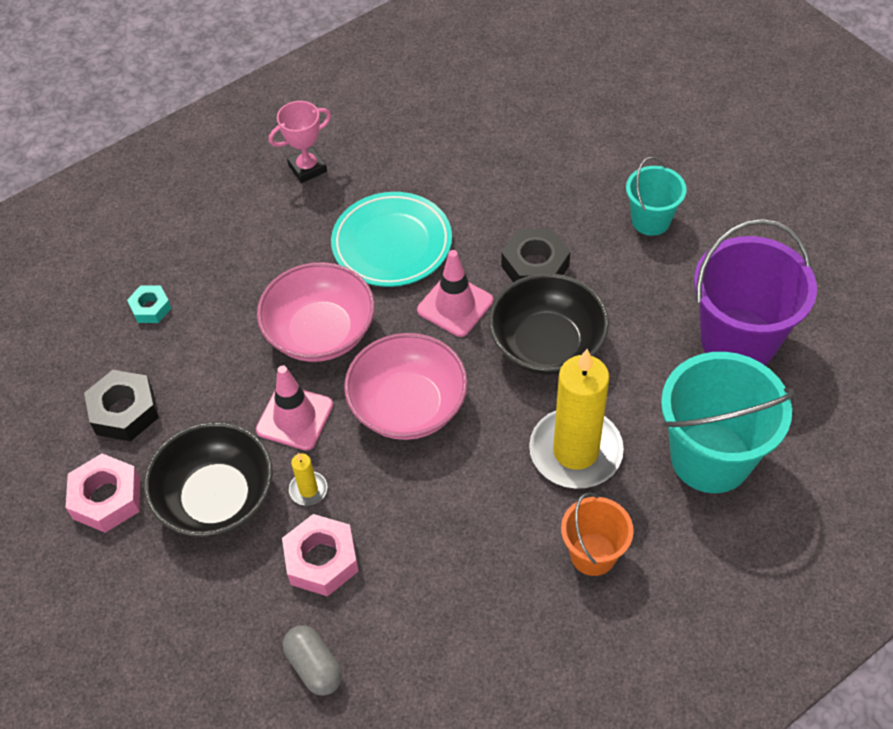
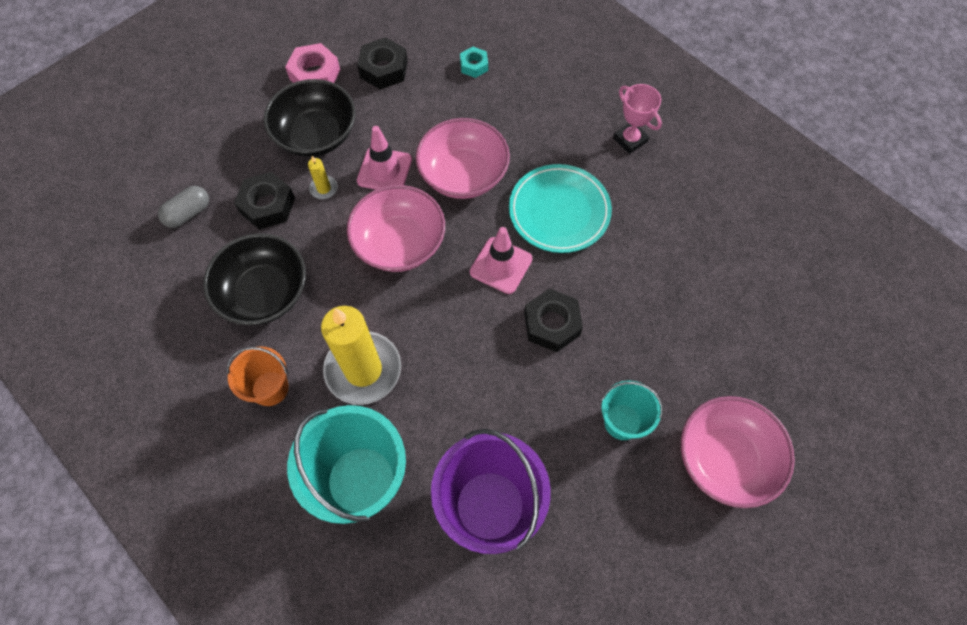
camera: 80 degrees right, 10 degrees up
pink nut [282,514,359,596] -> black nut [234,172,295,229]
black bowl [489,273,609,375] -> black bowl moved to [203,233,306,325]
none -> pink bowl [681,396,795,508]

